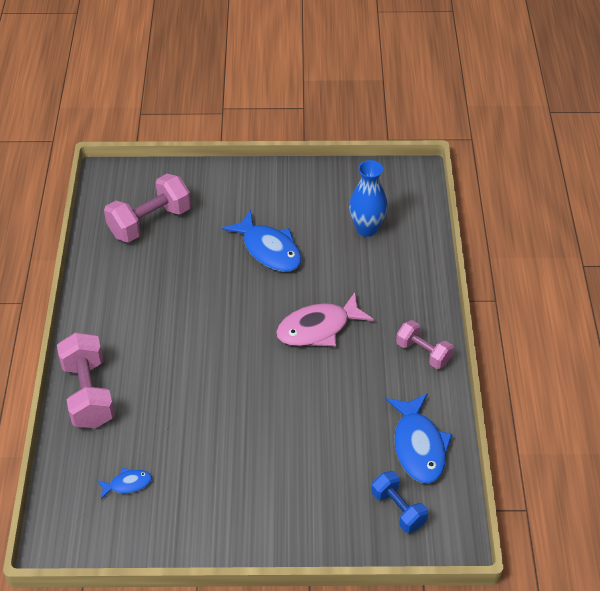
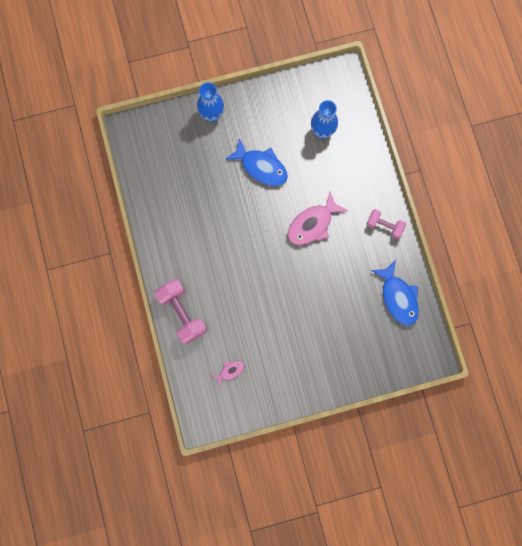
camera: 15 degrees left, 30 degrees up
blue fish [97,468,152,499] -> pink fish [212,361,245,386]
pink dumbbell [104,174,191,243] -> none
blue dumbbell [371,471,428,533] -> none
none -> blue vase [197,82,224,123]

